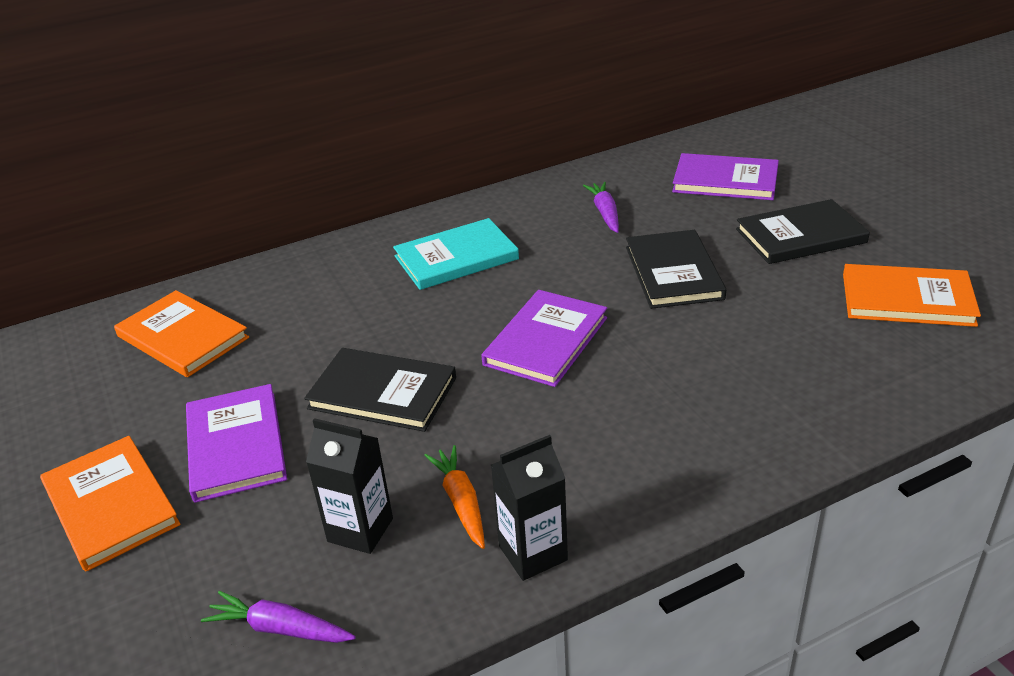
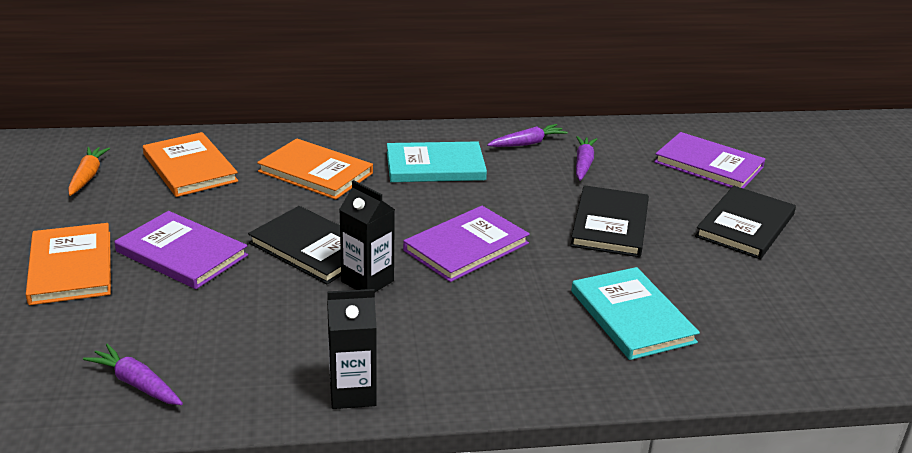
camera: 15 degrees right, 5 degrees down
purple book [186,384,287,503] -> purple book turned 60 degrees counterclockwise [114,211,248,289]
black carton [306,418,393,554] -> black carton moved to [339,180,395,292]
orange carrot [424,445,485,549] -> orange carrot moved to [68,147,110,196]
black book [736,199,870,264] -> black book turned 60 degrees counterclockwise [695,186,796,259]
orange book [843,264,981,327] -> orange book moved to [257,138,373,200]
none -> purple carrot [487,124,568,147]
none -> turquoise book [571,267,700,360]

